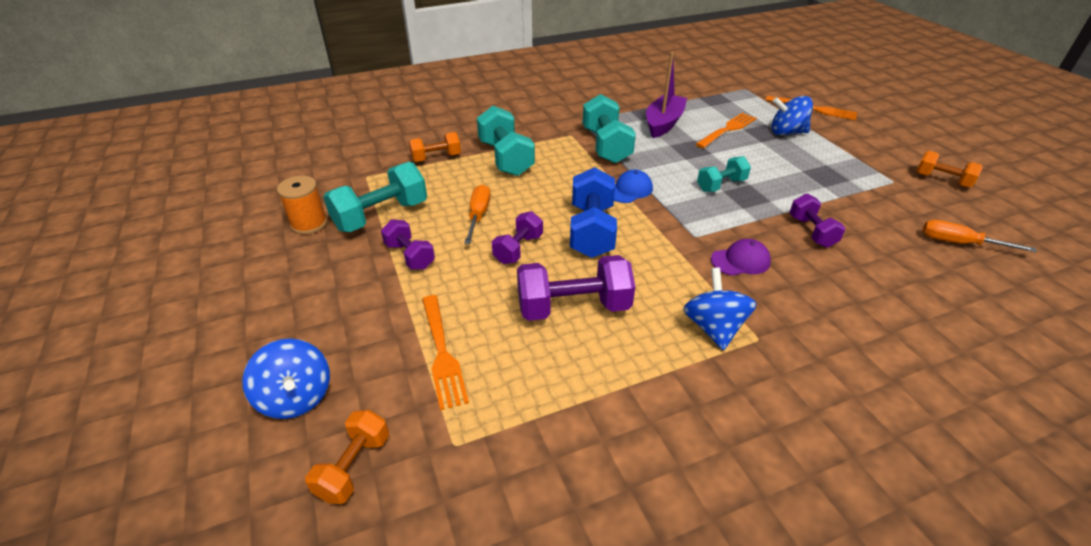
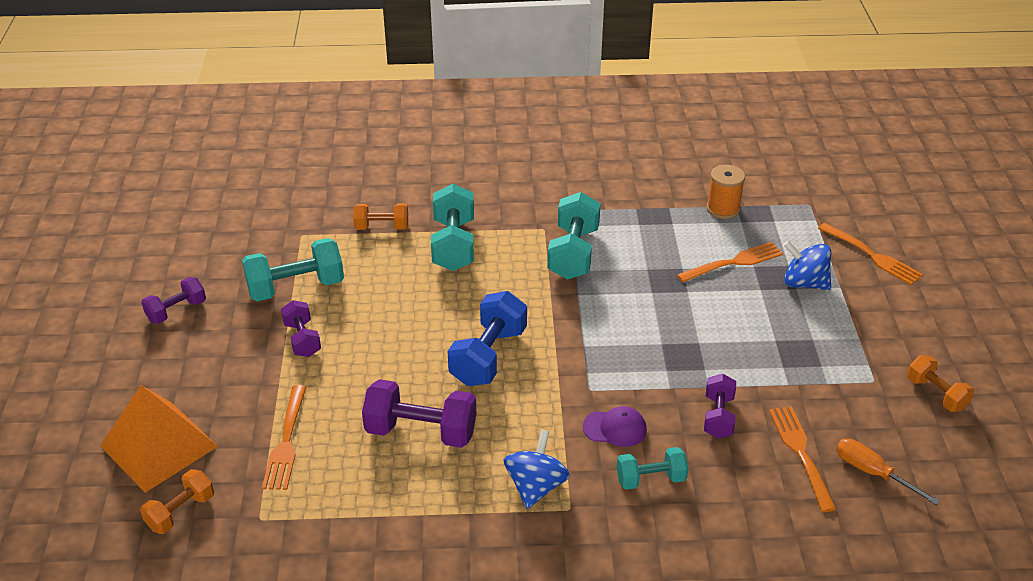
camera: 20 degrees right, 0 degrees up
blue spinning top [242,338,330,419] -> orange pyramid [100,385,218,493]
orange spool [277,176,328,235] -> orange spool moved to [706,165,745,219]
orange screwdriver [464,184,491,244] -> none
purple dumbbell [492,211,543,264] -> purple dumbbell moved to [141,277,206,324]
blue cap [614,170,653,203] -> none
purple boat [646,52,687,138] -> none
turquoise dumbbell [697,156,751,192] -> turquoise dumbbell moved to [617,447,688,490]
none -> orange fork [769,406,836,512]

